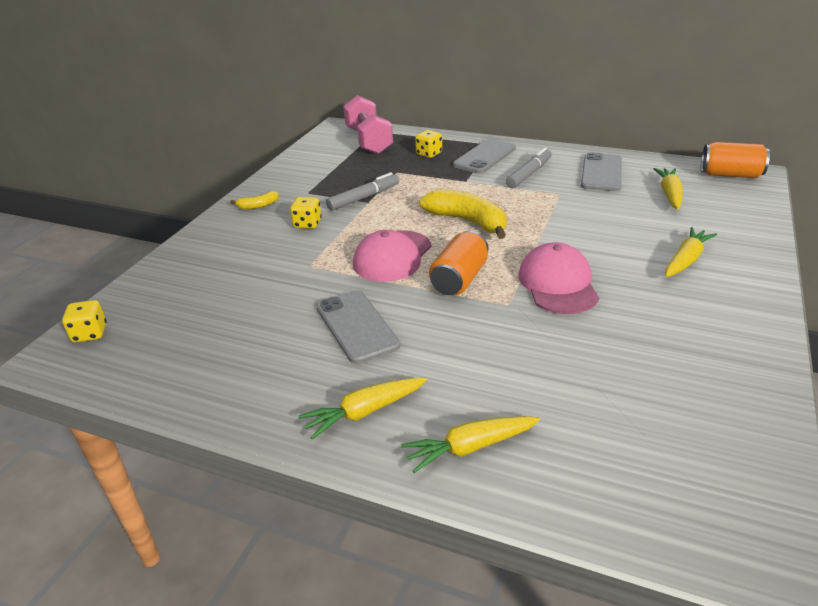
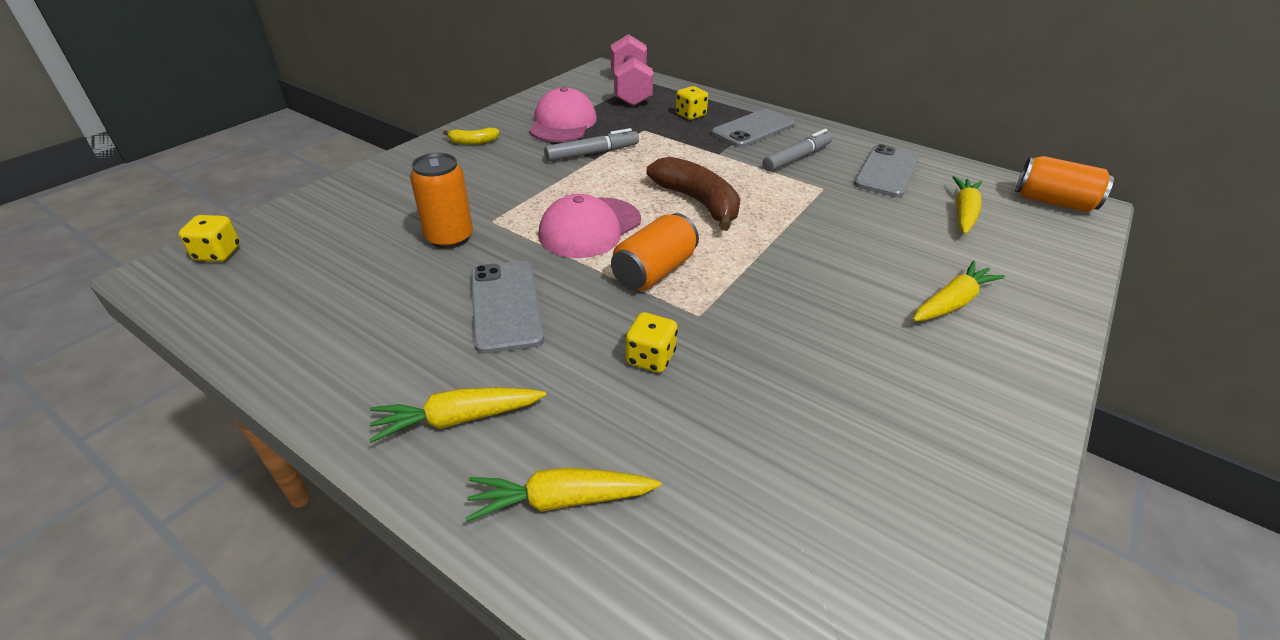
camera: 10 degrees right, 5 degrees up
yellow dice [290,197,322,229] -> yellow dice moved to [626,312,678,373]
yellow banana [419,189,507,239] -> brown banana [647,157,741,231]
pink cap [518,242,599,314] -> pink cap moved to [529,87,597,142]
none -> orange can [410,153,473,249]

